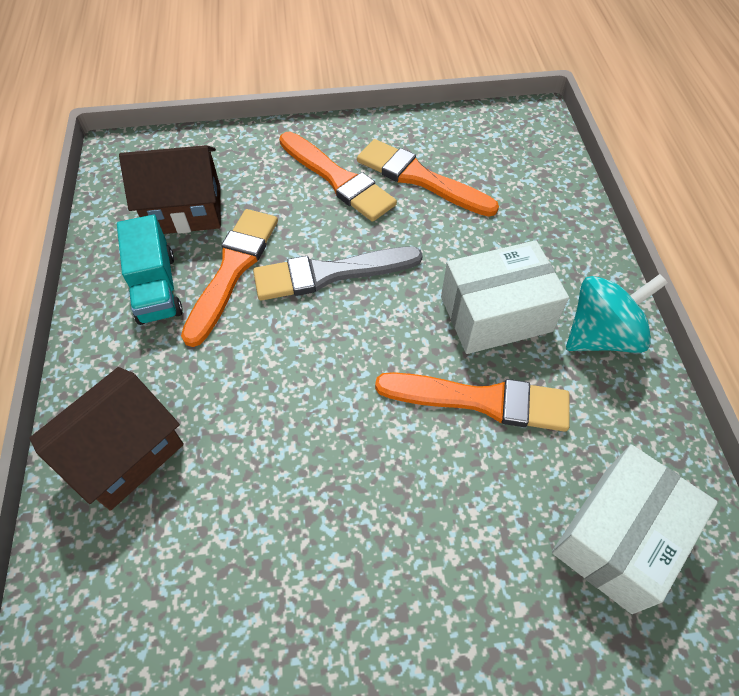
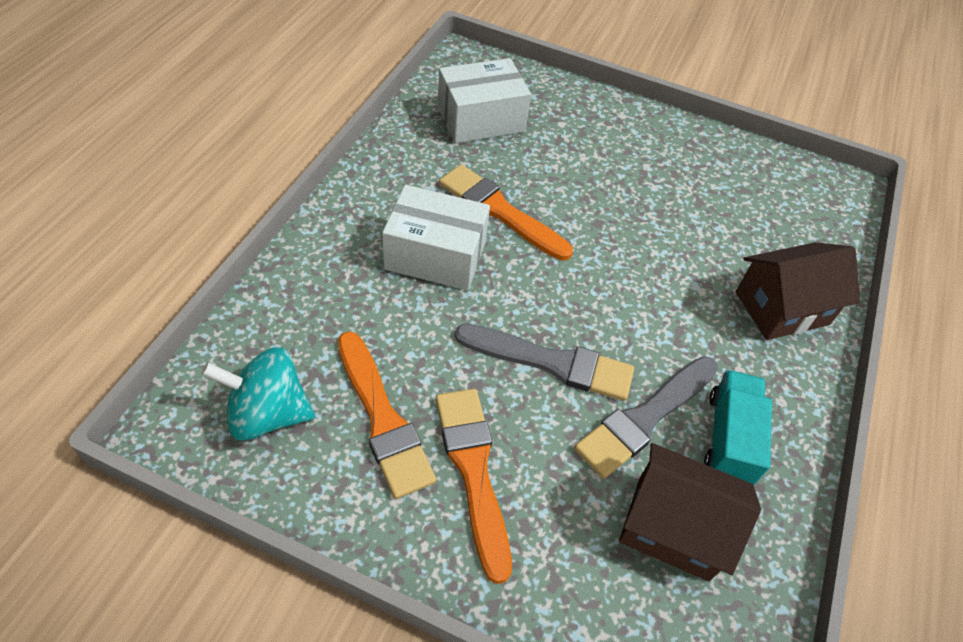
camera: 155 degrees left, 5 degrees down
orange brush [181,209,278,347] -> grey brush [574,356,718,479]
turquoise spinning top [566,274,668,353] -> turquoise spinning top moved to [201,347,315,440]

